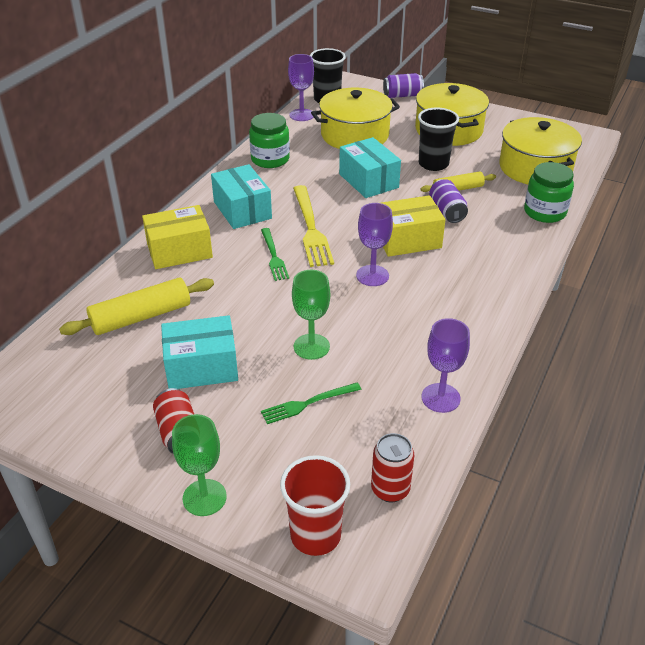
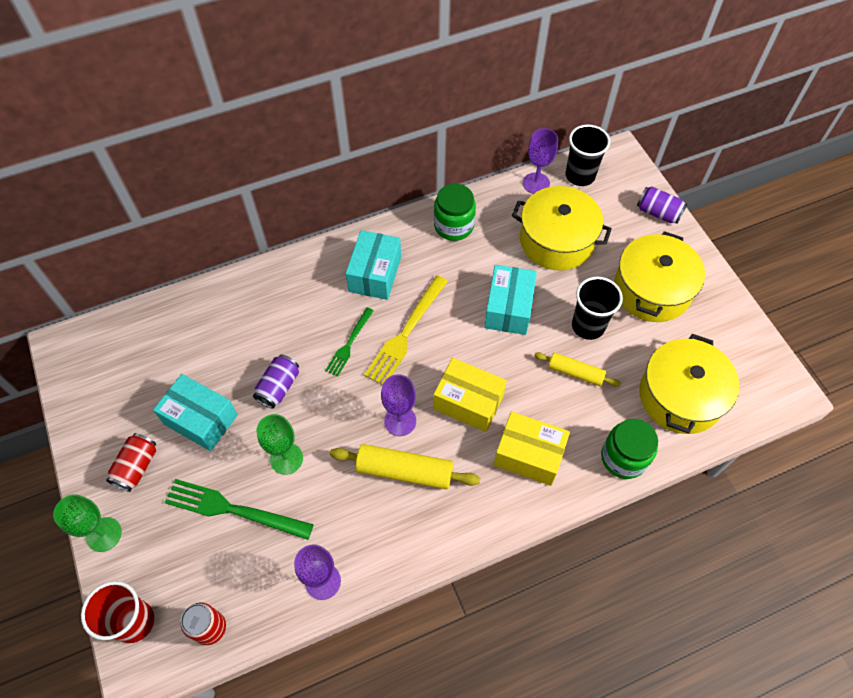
camera: 40 degrees right, 20 degrees up
yellow rolling pin [59,278,214,335] -> yellow rolling pin moved to [330,444,480,489]
yellow box [142,205,213,269] -> yellow box moved to [494,411,570,486]
green fork [261,382,361,424] -> green fork [164,479,314,540], size x1.67
purple can [429,179,468,223] -> purple can moved to [253,354,299,409]

